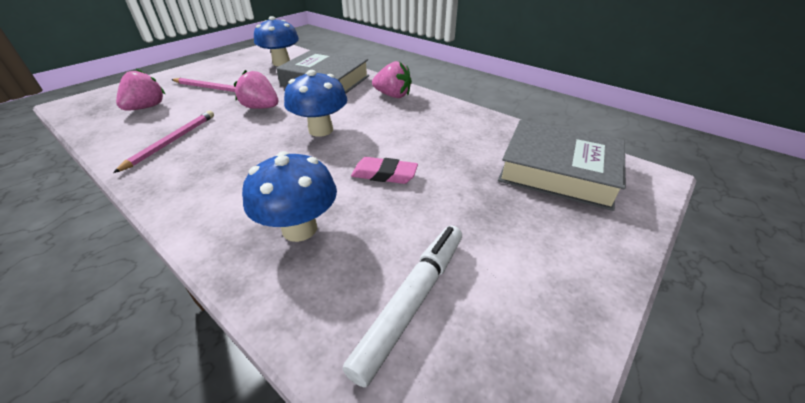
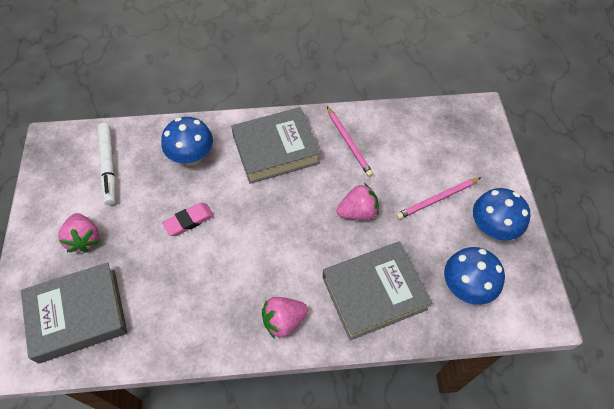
camera: 135 degrees right, 20 degrees up
pink strawberry [116,69,165,111] -> pink strawberry moved to [58,213,99,253]
blue mushroom [284,70,347,137] -> blue mushroom moved to [473,188,530,241]
none -> grey book [231,107,321,184]

